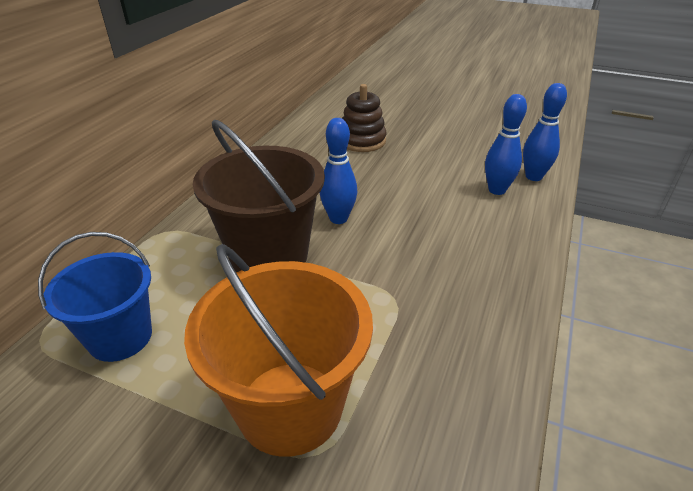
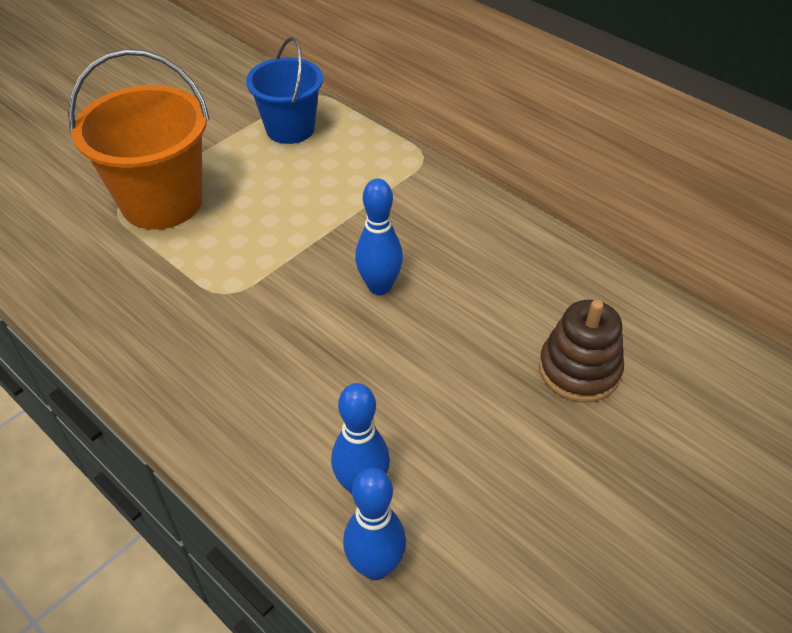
camera: 110 degrees right, 10 degrees up
brown bucket [193,120,325,272] -> none

